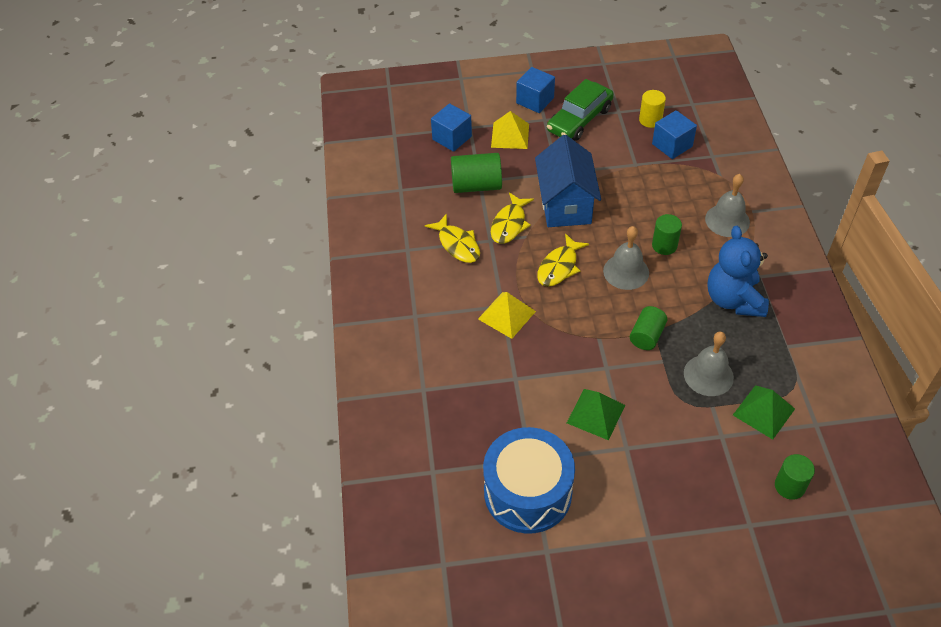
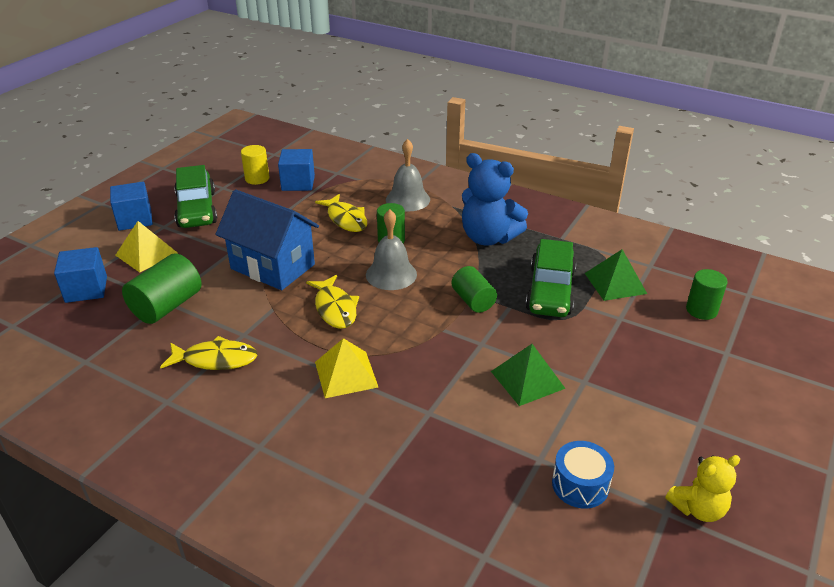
camera: 55 degrees left, 15 degrees down
blue drum [483,427,575,533] -> blue drum [552,441,614,509], size x0.49
yellow fish [491,193,534,244] -> yellow fish moved to [315,194,367,232]
grey bell [684,332,734,396] -> green car [526,239,577,317]
none -> yellow teddy bear [665,455,740,522]

